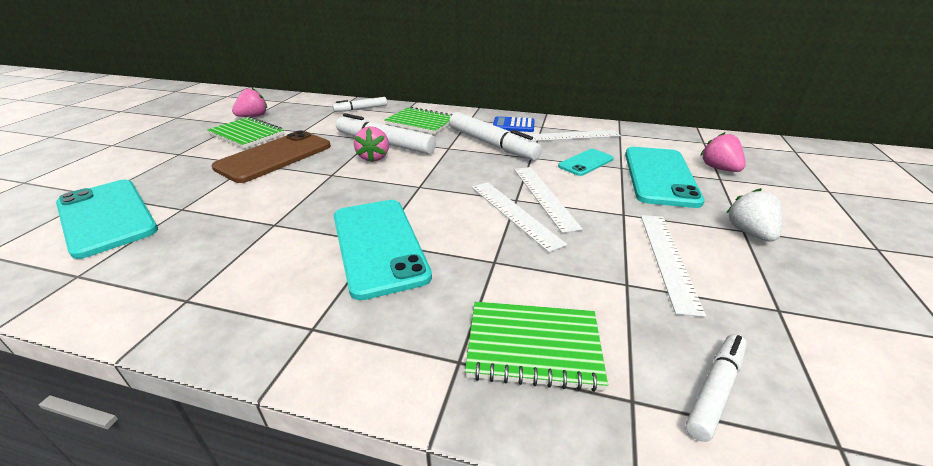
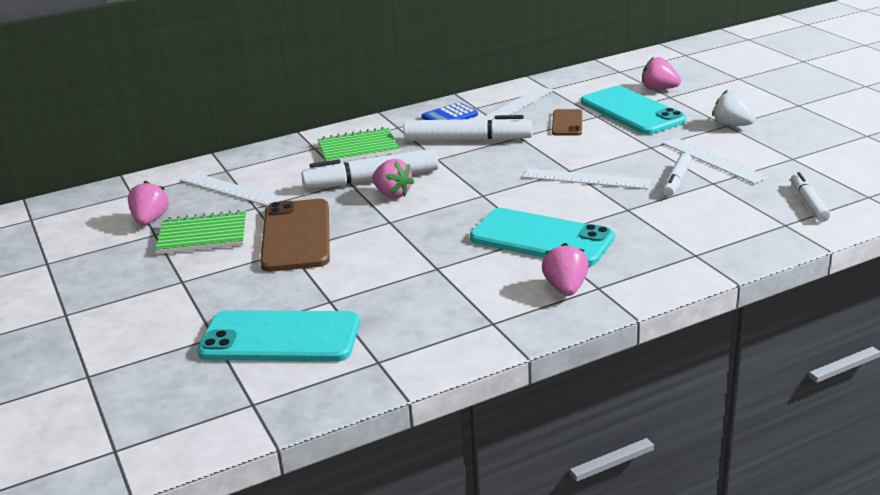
camera: 40 degrees left, 5 degrees down
white marker [333,97,387,112] -> white marker moved to [663,153,692,196]
green notebook [465,302,608,392] -> none
white ruler [514,167,583,233] -> white ruler moved to [181,173,283,206]
turquoise phone [558,149,614,176] -> brown phone [552,109,582,136]
none -> pink strawberry [542,243,589,296]

